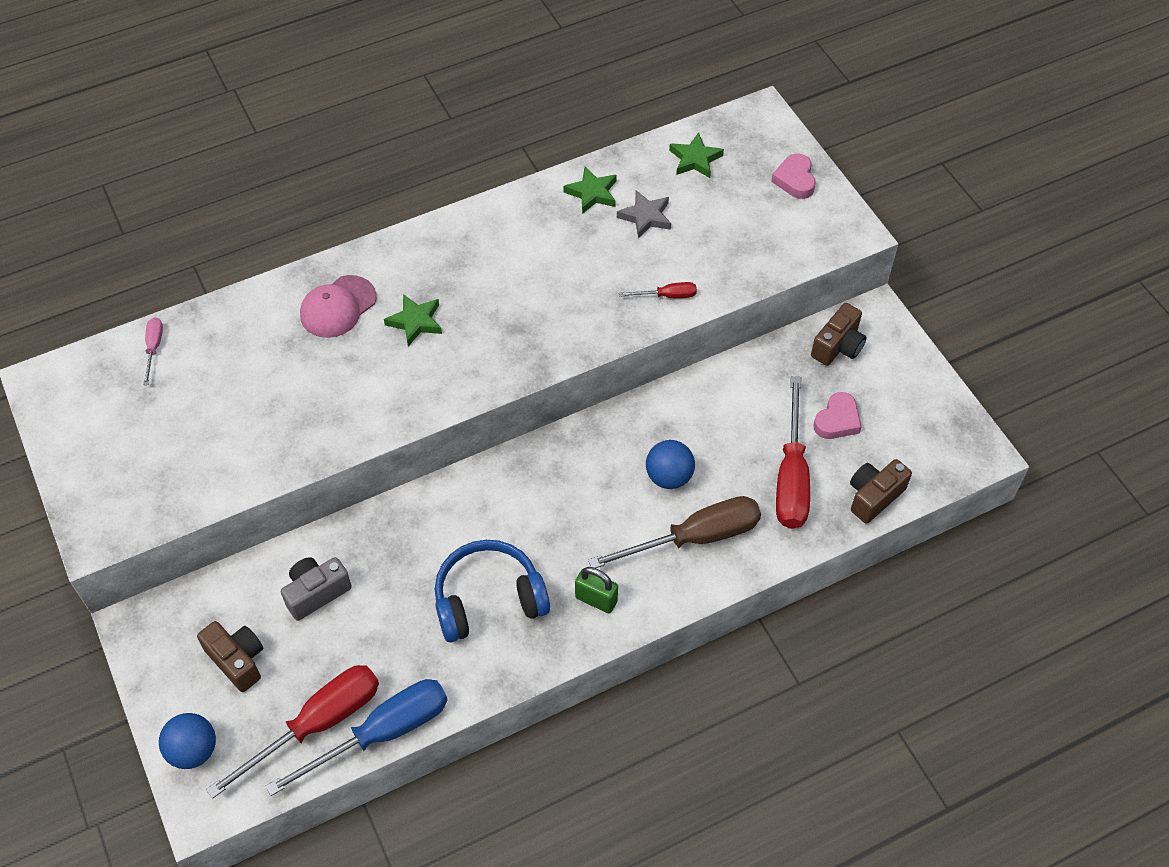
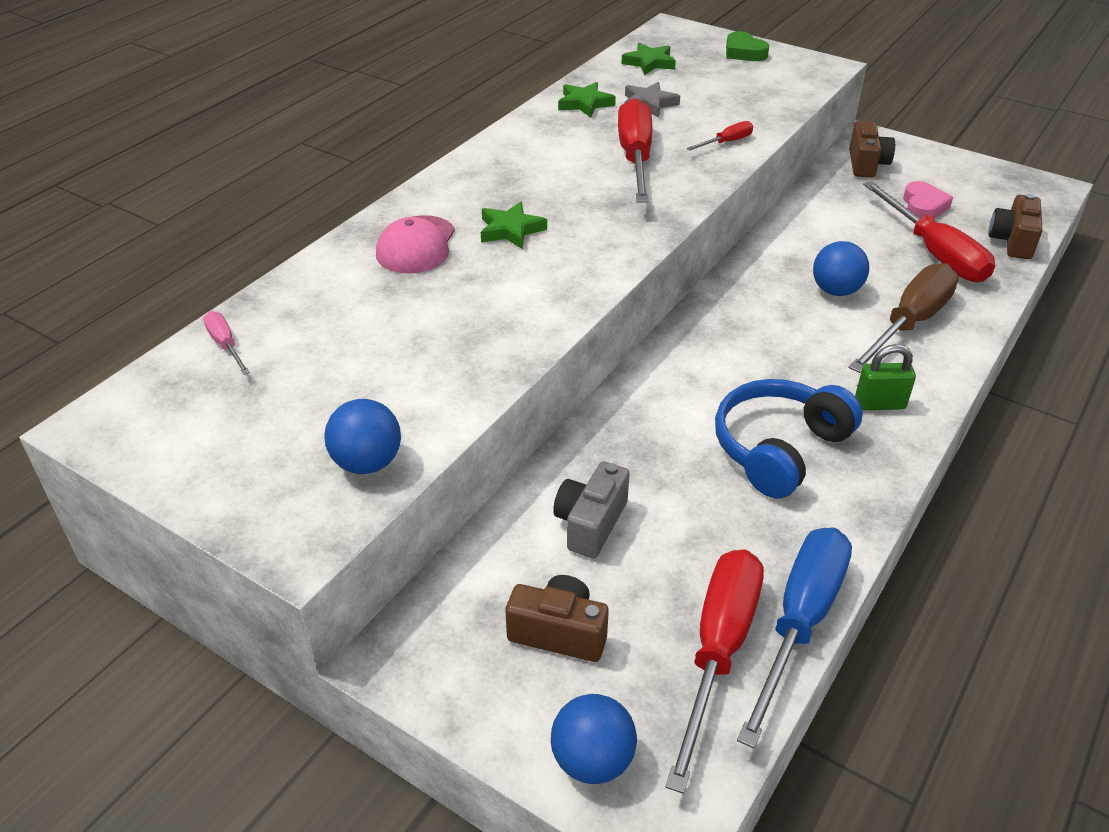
camera: 30 degrees left, 15 degrees down
pink heart [771,153,816,199] -> green heart [726,31,769,61]
none -> blue ball [324,399,401,474]
none -> red screwdriver [618,98,652,203]

